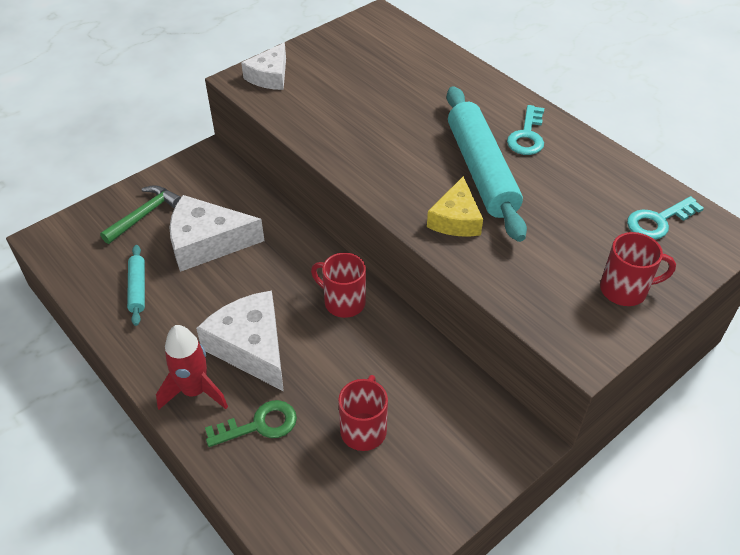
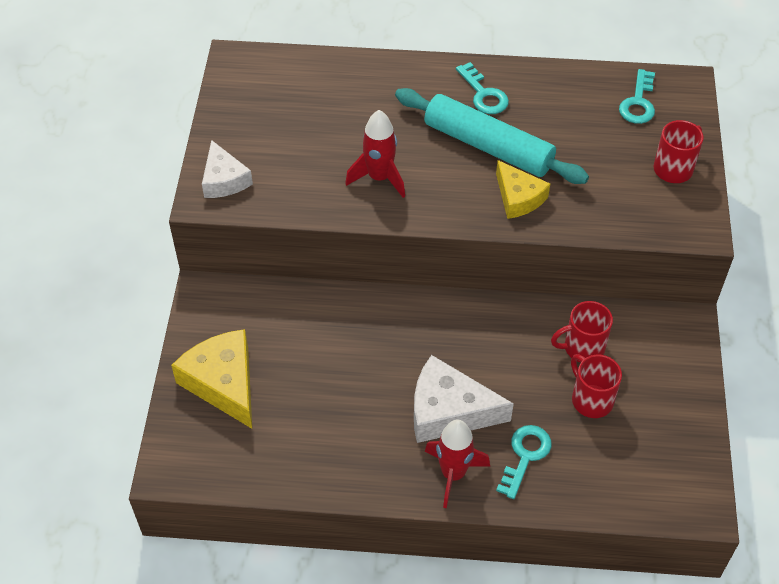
camera: 45 degrees left, 5 degrees up
green hammer [100,185,181,244] -> yellow cheese [171,329,252,429]
turquoise rolling pin [127,245,145,326] -> none
white cheese [169,195,264,272] -> none
green key [205,400,297,447] -> turquoise key [496,425,552,499]
red mug [311,253,366,318] -> red mug moved to [551,301,613,362]
none -> red rocket [345,110,405,198]

